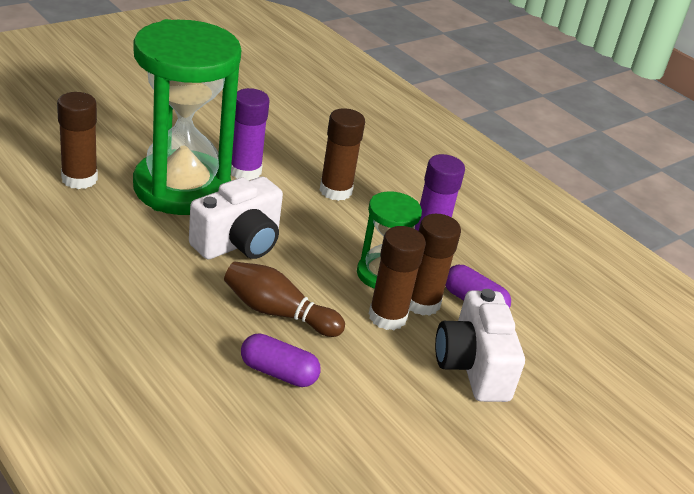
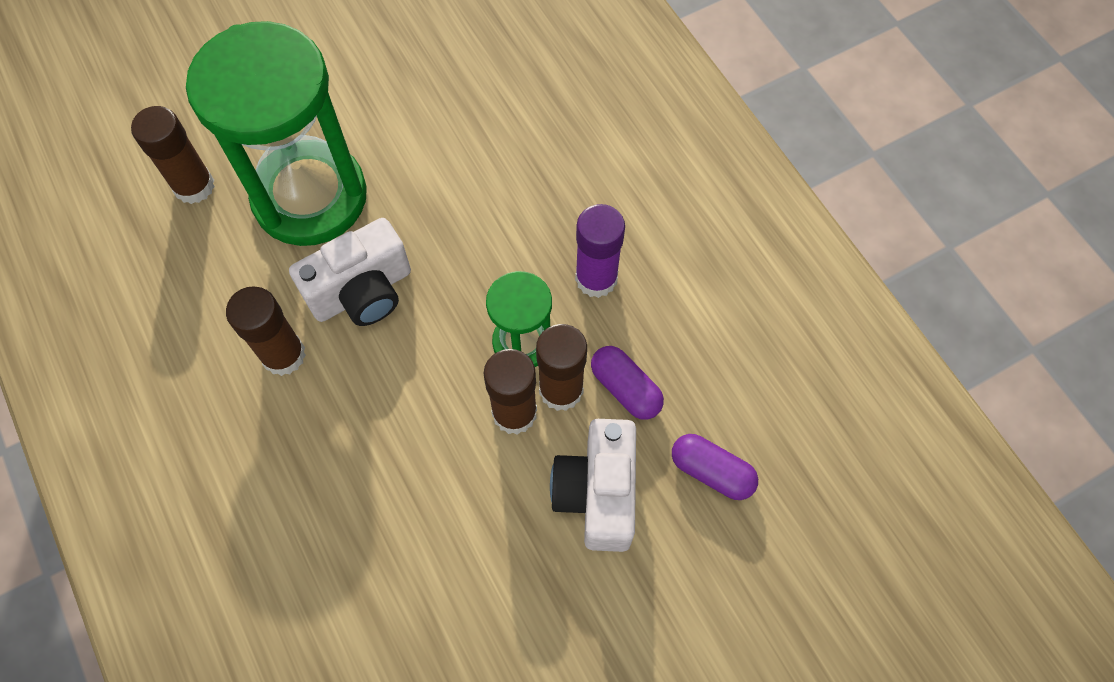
camera: 15 degrees right, 30 degrees up
brown bowling pin [224,261,345,337] -> none
purple glue stick [231,88,270,181] -> none
purple capsule [241,333,321,387] -> purple capsule moved to [672,434,758,500]
brown glue stick [320,108,365,201] -> brown glue stick moved to [226,286,306,376]

